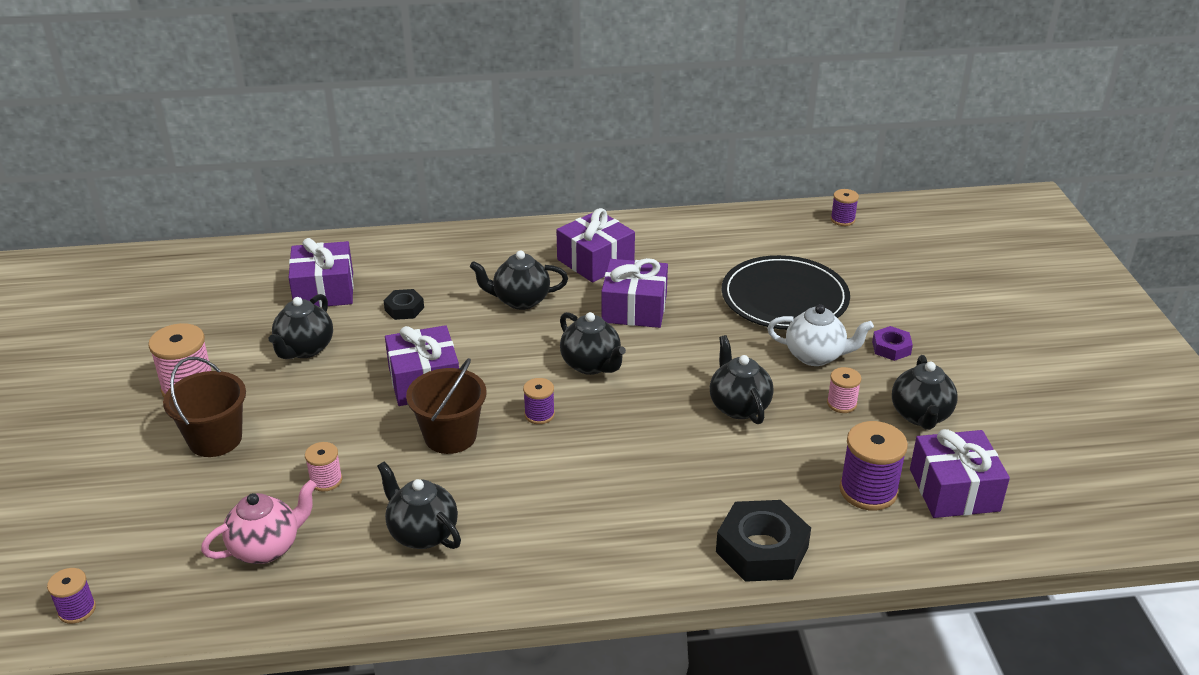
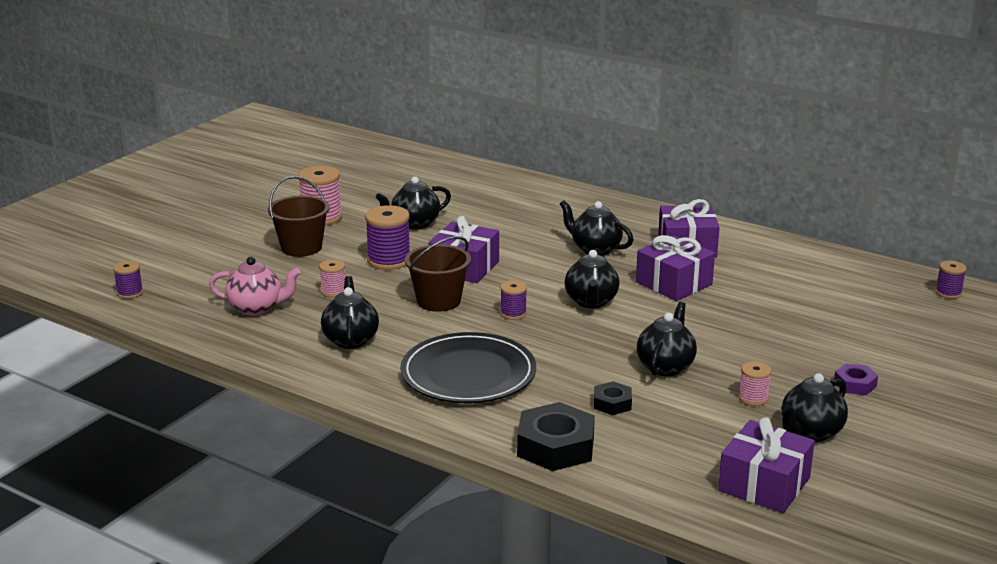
camera: 40 degrees right, 10 degrees down
purple gift [289,238,354,307] -> none
black nut [384,289,424,320] -> black nut moved to [594,381,632,415]
black plate [722,255,850,330] -> black plate moved to [400,332,536,403]
white teapot [767,304,874,366] -> none
purple spool [839,421,908,511] -> purple spool moved to [365,205,410,270]

